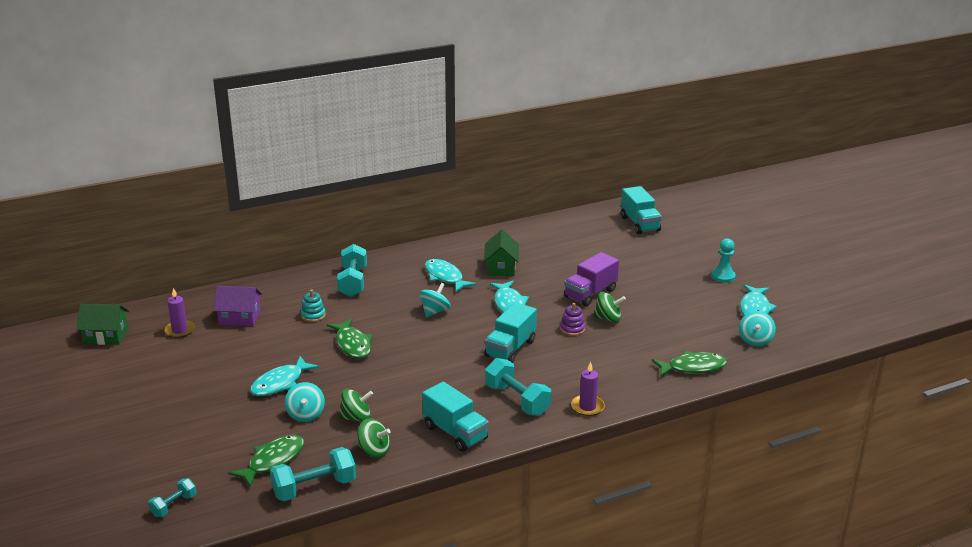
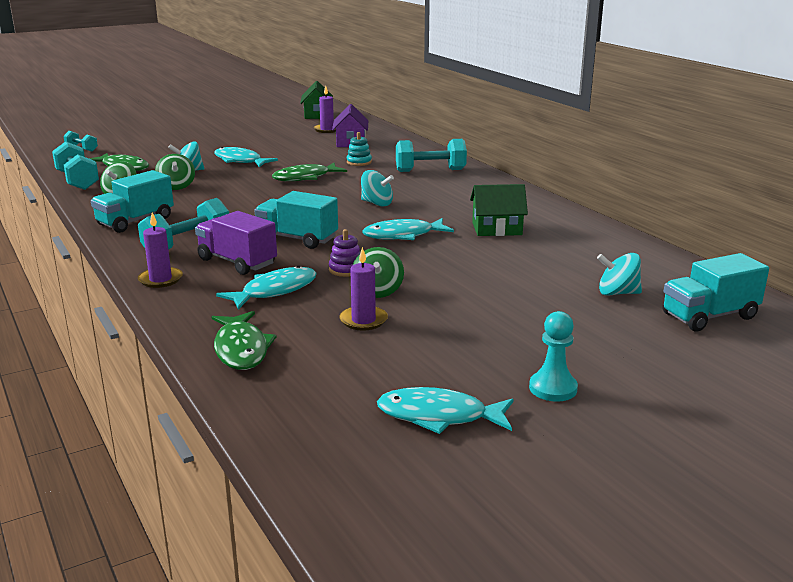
camera: 85 degrees right, 5 degrees down
turquoise fish [425,259,476,292] -> turquoise fish moved to [216,265,317,310]
purple truck [564,252,619,306] -> purple truck moved to [195,211,277,275]
turquoise spinning top [739,311,776,346] -> turquoise spinning top moved to [597,253,642,295]
none -> purple candle [339,247,388,331]

